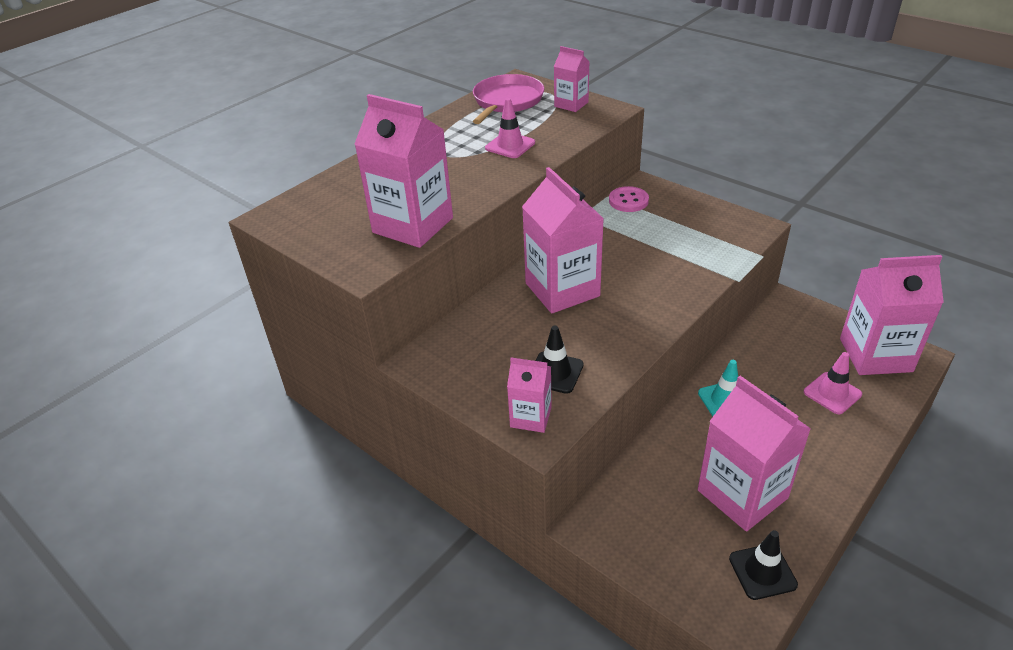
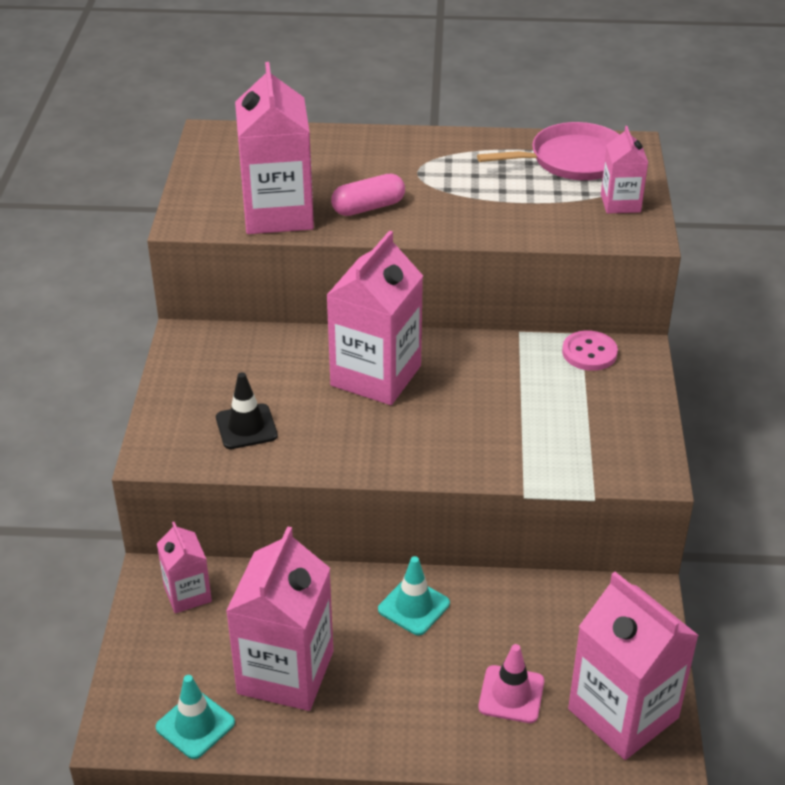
camera: 50 degrees right, 0 degrees up
pink traffic cone [485,98,535,158] -> none
pink carton [507,358,552,433] -> pink carton moved to [157,522,212,613]
black traffic cone [729,530,798,600] -> turquoise traffic cone [155,675,235,759]
none -> pink capsule [331,174,405,216]

